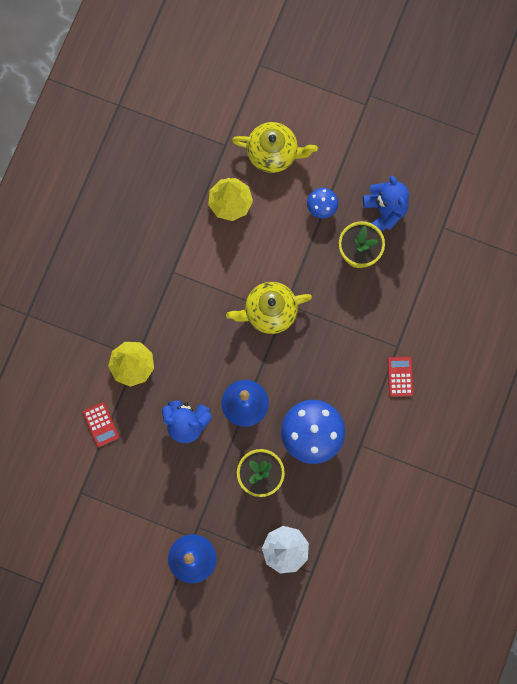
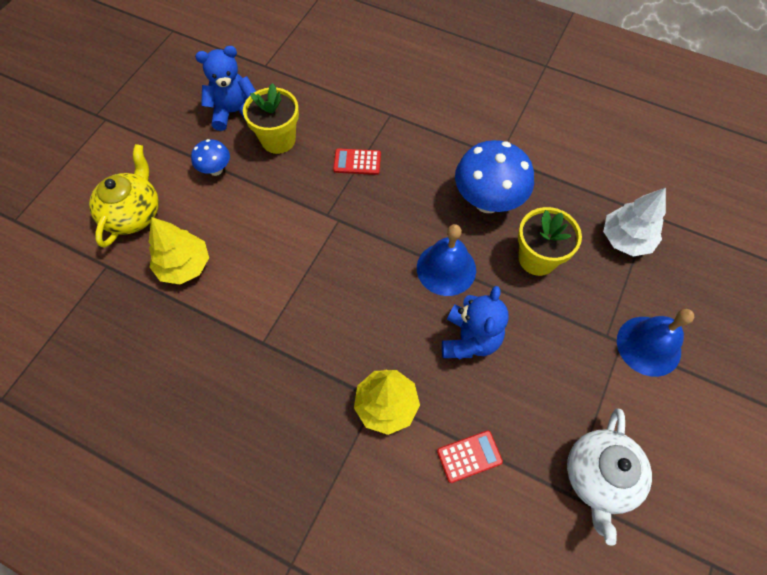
camera: 85 degrees left, 15 degrees down
yellow teapot [226,282,312,334] -> none
red calculator [388,357,414,397] -> red calculator moved to [333,148,381,175]
none -> white teapot [567,408,652,546]

